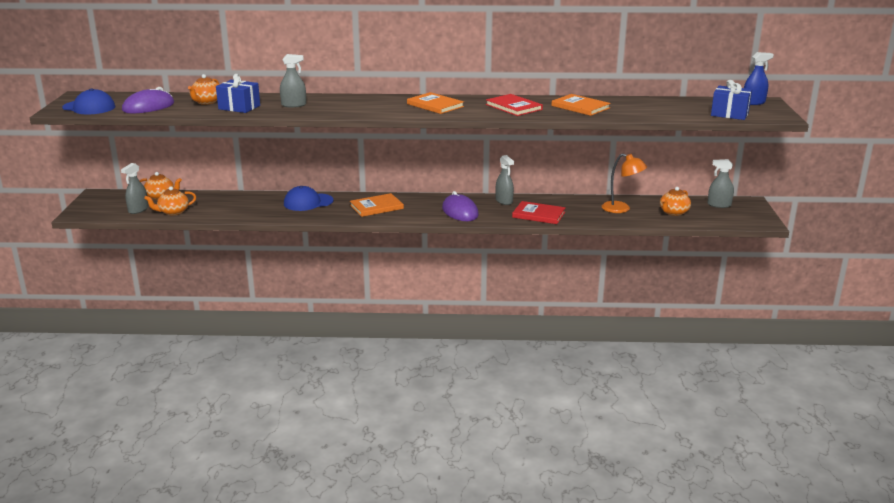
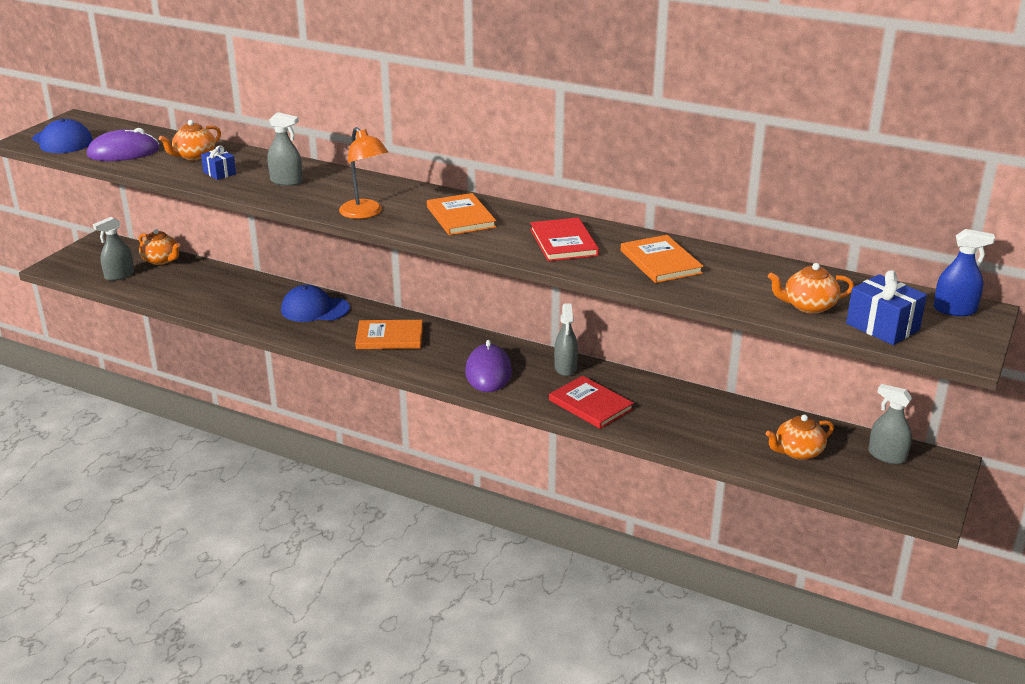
camera: 25 degrees right, 5 degrees up
orange teapot [144,186,196,215] -> orange teapot moved to [768,263,854,314]
blue gift [216,74,260,113] -> blue gift [201,146,236,180], size x0.61
orange lamp [602,154,647,213] -> orange lamp moved to [339,127,388,219]

